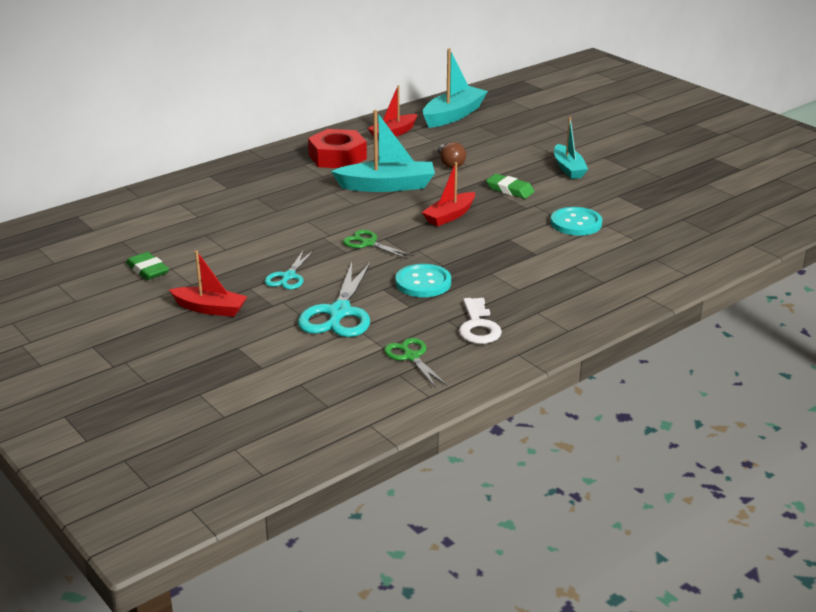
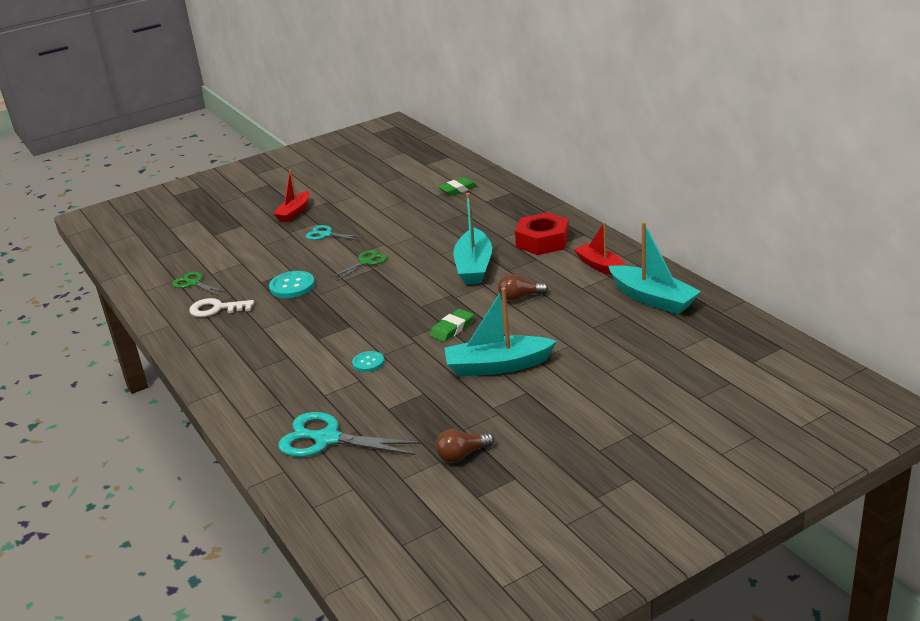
camera: 100 degrees right, 0 degrees up
green eraser [126,252,169,280] -> green eraser moved to [438,177,477,196]
turquoise scissors [298,262,371,337] -> turquoise scissors moved to [278,412,423,457]
green scissors [384,338,447,388] -> green scissors turned 120 degrees counterclockwise [172,272,225,295]
red boat [422,162,475,226] -> none
turquoise button [550,207,602,236] -> turquoise button [352,351,384,372], size x0.62
turquoise boat [554,117,588,179] -> turquoise boat [444,287,557,377], size x1.52
none -> brown light bulb [436,429,494,463]

